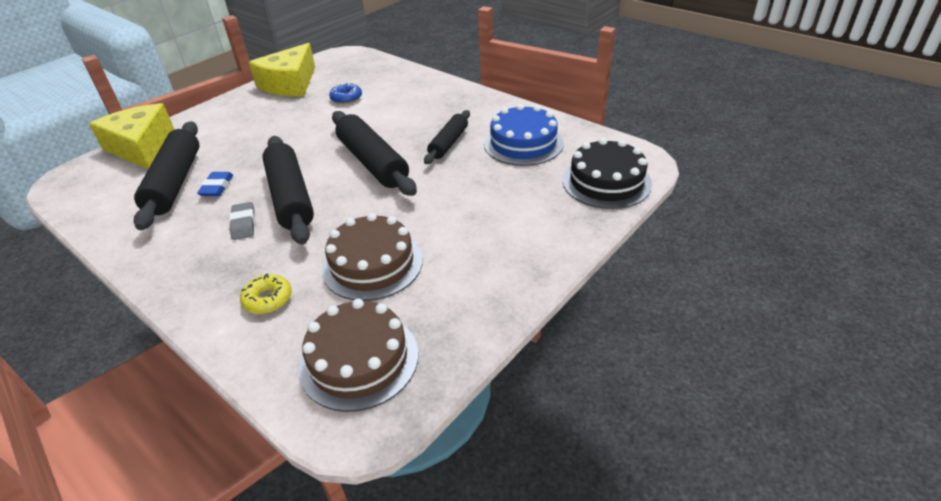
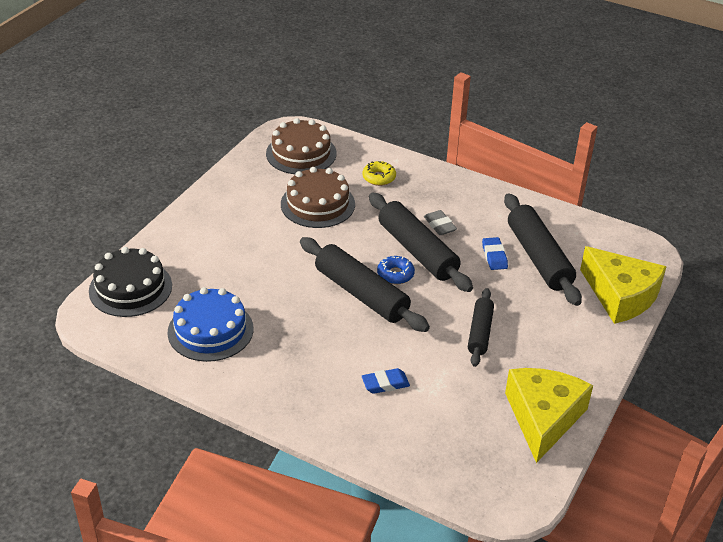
camera: 165 degrees right, 0 degrees up
blue donut [329,83,362,104] -> blue donut moved to [377,256,415,284]
black rolling pin [424,110,470,164] -> black rolling pin moved to [468,288,494,367]
none -> blue eraser [362,368,410,394]

